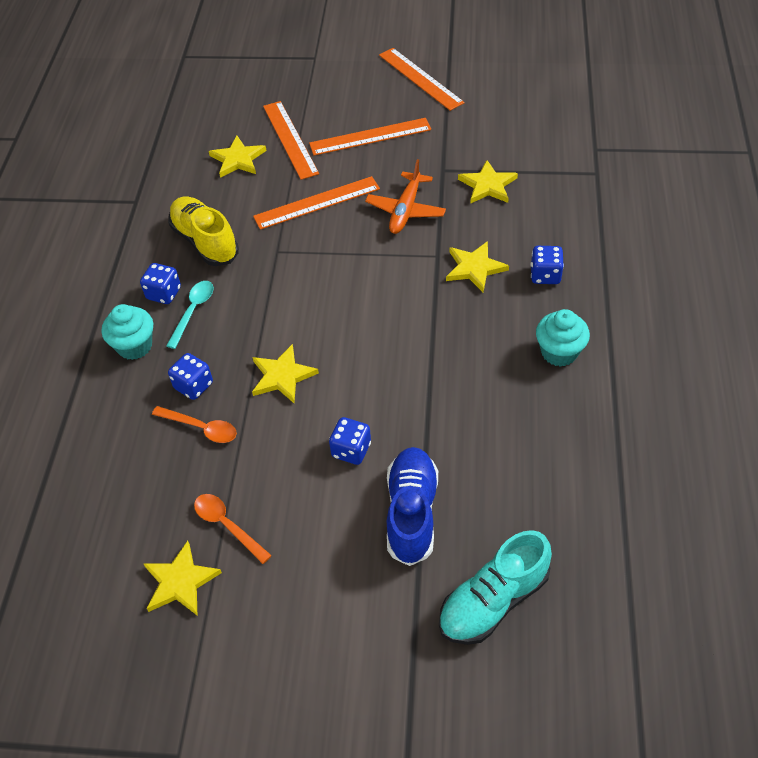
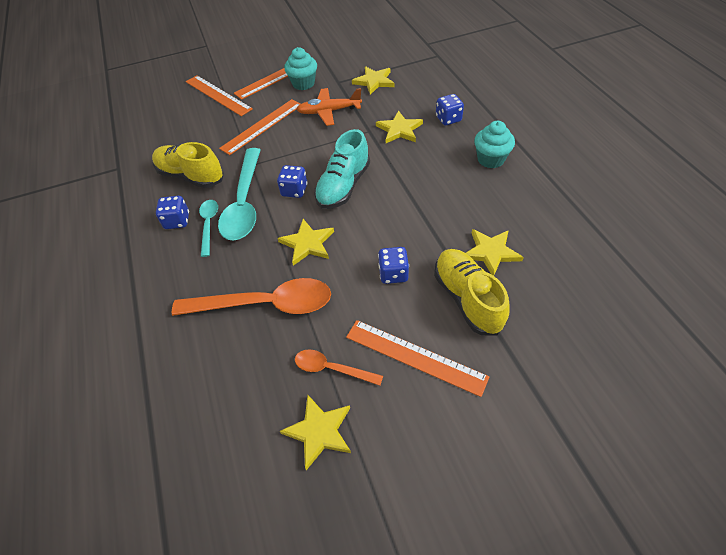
camera: 25 degrees left, 0 degrees up
turquoise cupcake [102,304,153,360] -> turquoise cupcake moved to [284,47,317,90]
orange spoon [152,406,237,443] -> orange spoon [172,278,331,316], size x1.93
blue dice [168,353,213,400] -> blue dice moved to [277,165,308,198]
yellow star [209,136,266,178] -> yellow star moved to [466,229,524,276]
orange plane [365,159,446,234] -> orange plane turned 90 degrees clockwise [296,88,362,126]
orange ruler [379,48,465,111] -> orange ruler moved to [346,320,489,397]
blue shoe [387,447,438,566] -> yellow shoe [434,249,509,336]
turquoise shoe [439,530,552,645] -> turquoise shoe moved to [314,129,370,209]
none -> turquoise spoon [218,148,260,241]

